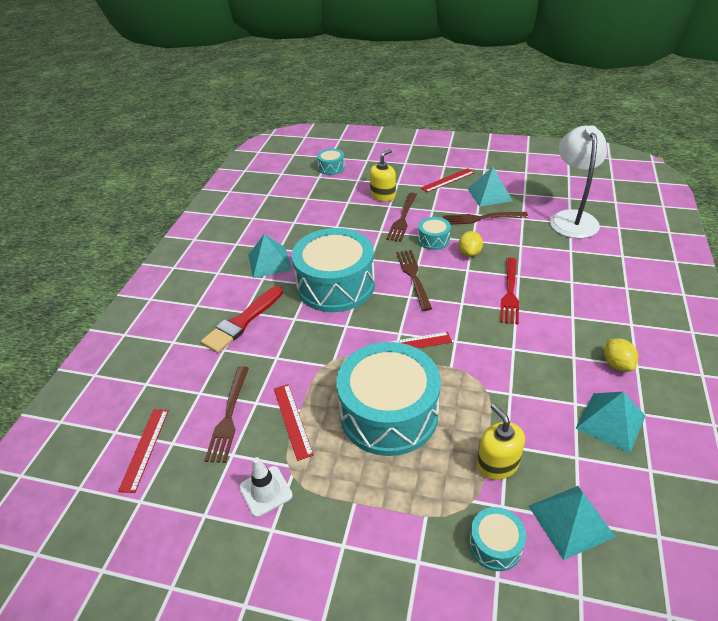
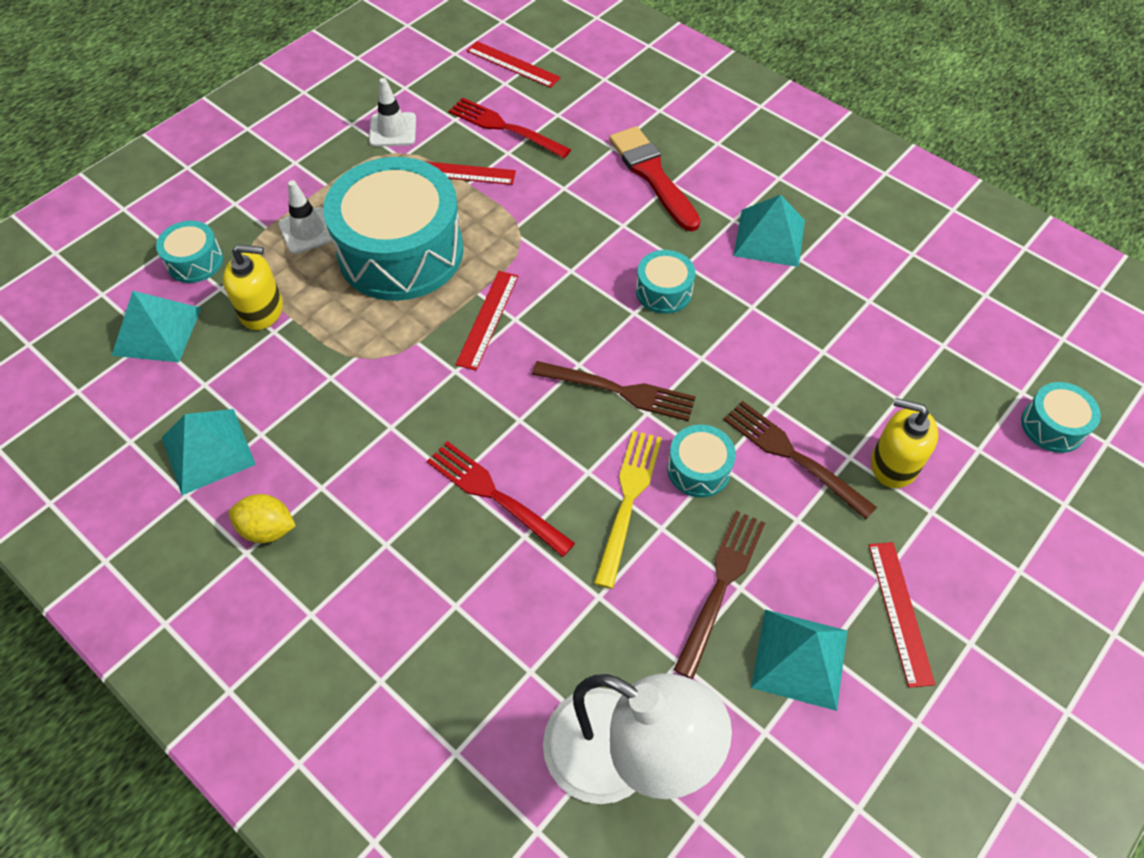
camera: 115 degrees right, 15 degrees up
brown fork [204,366,249,463] -> red fork [449,98,571,158]
turquoise drum [292,228,375,312] -> turquoise drum [636,250,695,314], size x0.44
yellow soap dispenser [370,149,396,202] -> yellow soap dispenser turned 135 degrees clockwise [871,398,939,488]
yellow lemon [458,231,483,257] -> yellow fork [594,431,662,589]
none -> white traffic cone [278,180,333,254]

